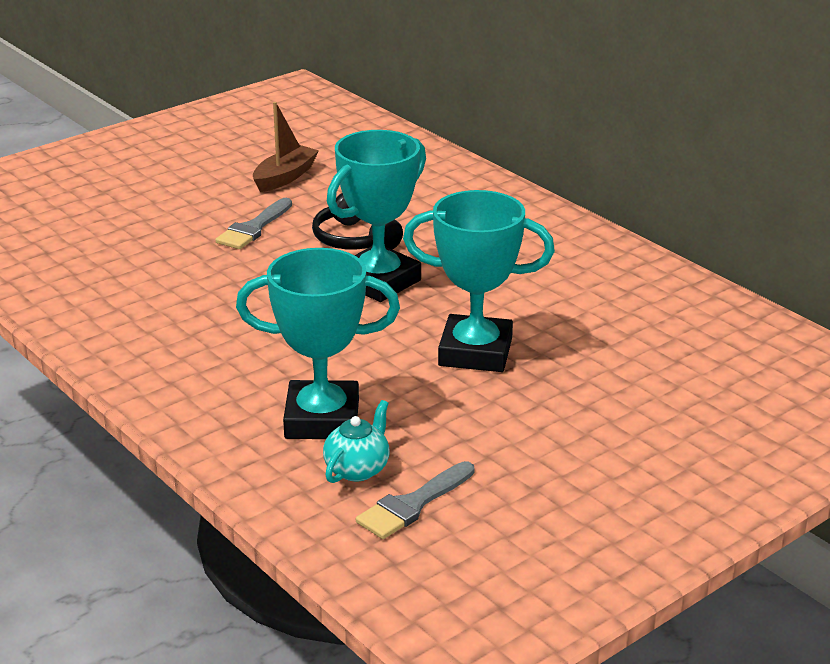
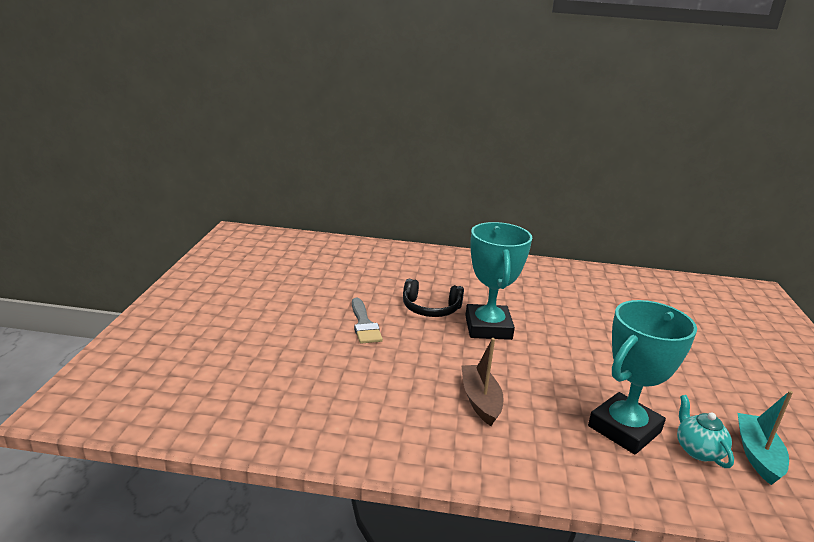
camera: 45 degrees left, 5 degrees down
brown boat [253,102,319,192] -> brown boat moved to [462,338,504,426]
grey brush [356,461,475,539] -> turquoise boat [738,391,793,485]
turquoise trophy [403,190,555,372] -> none

